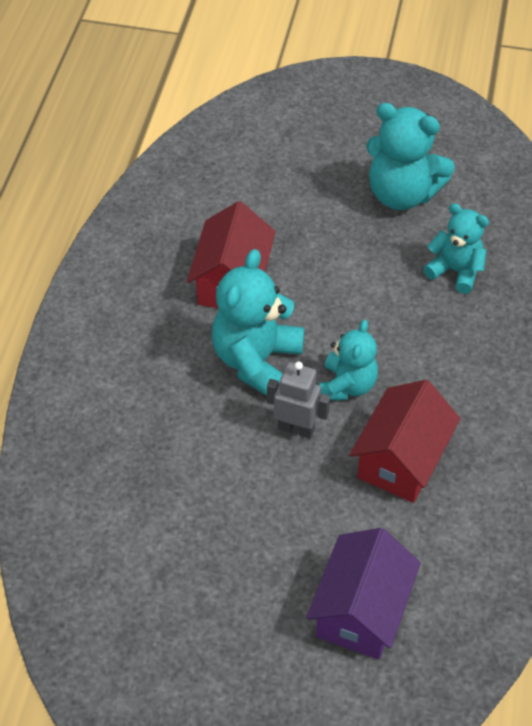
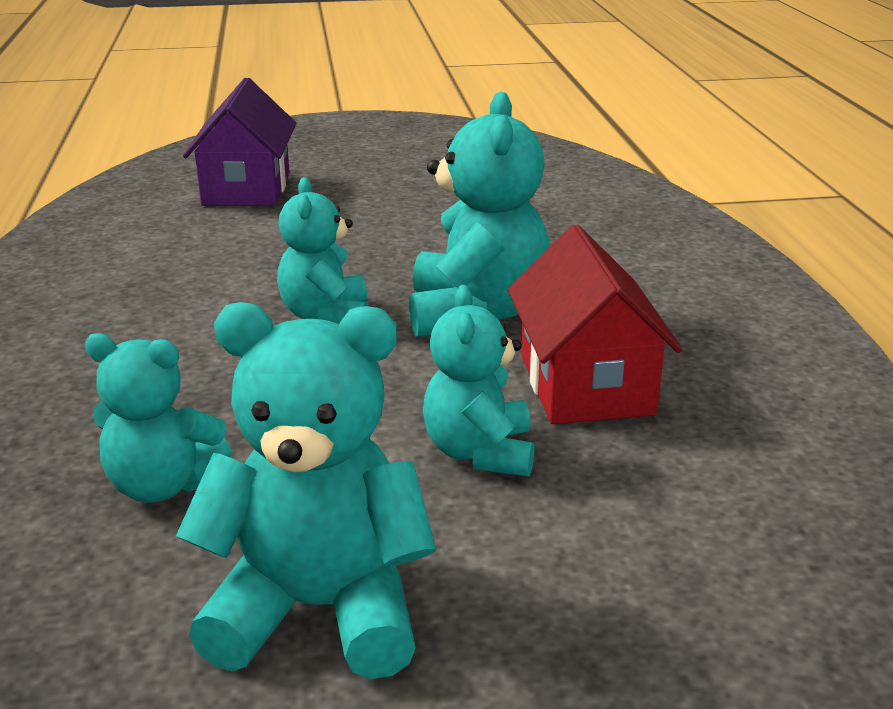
camera: 160 degrees right, 25 degrees down
grey robot [267,361,330,439] -> none
red house [350,380,460,503] -> none
none -> turquoise teddy bear [423,285,535,477]

